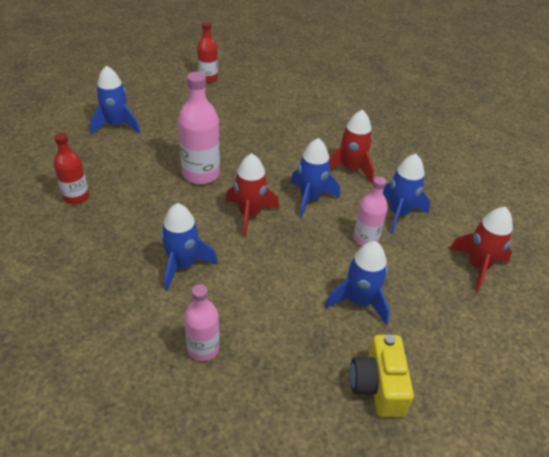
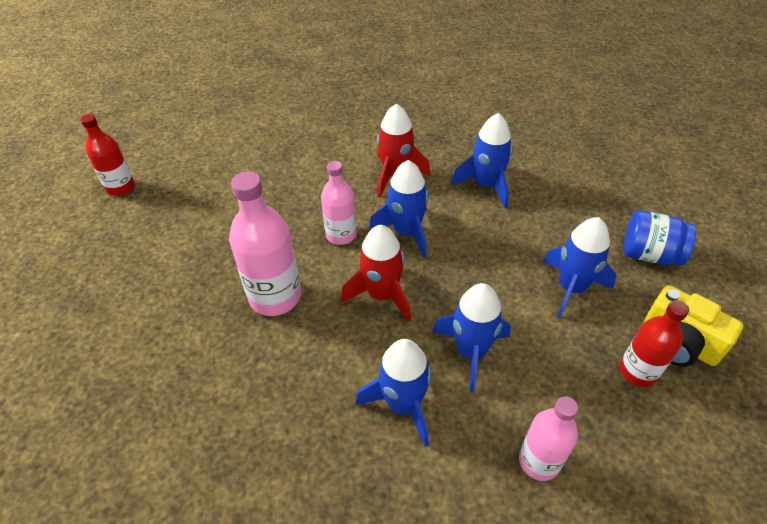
camera: 45 degrees left, 5 degrees up
red bottle [53,133,89,204] -> red bottle moved to [620,300,689,387]
blue rocket [90,65,140,134] -> blue rocket moved to [432,283,511,393]
pink bottle [353,176,388,246] -> pink bottle moved to [321,161,357,245]
red rocket [450,207,513,292] -> none
none -> blue jar [623,210,696,265]

